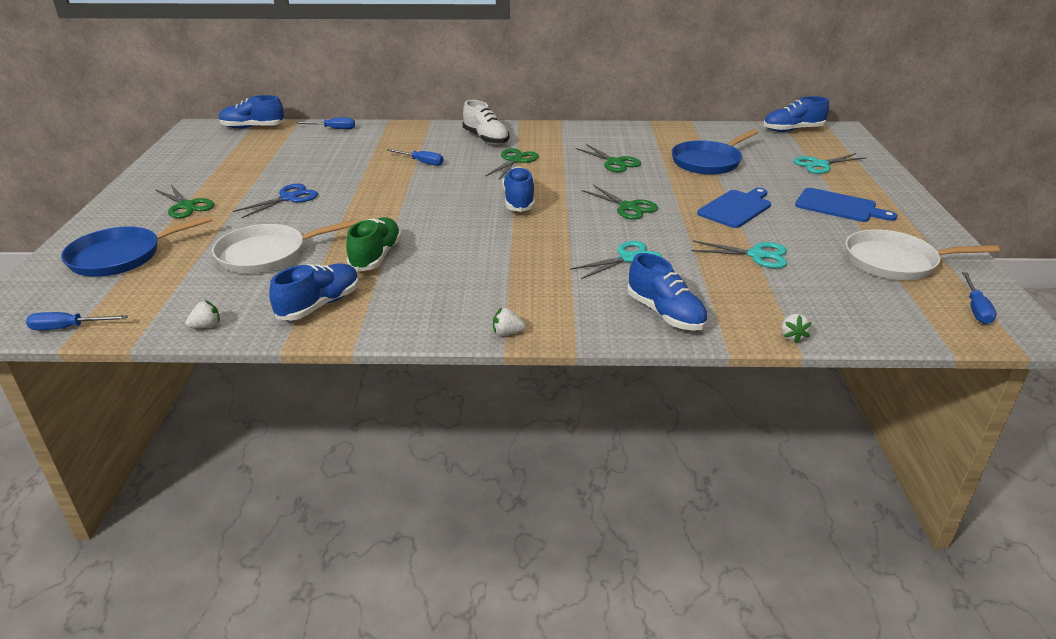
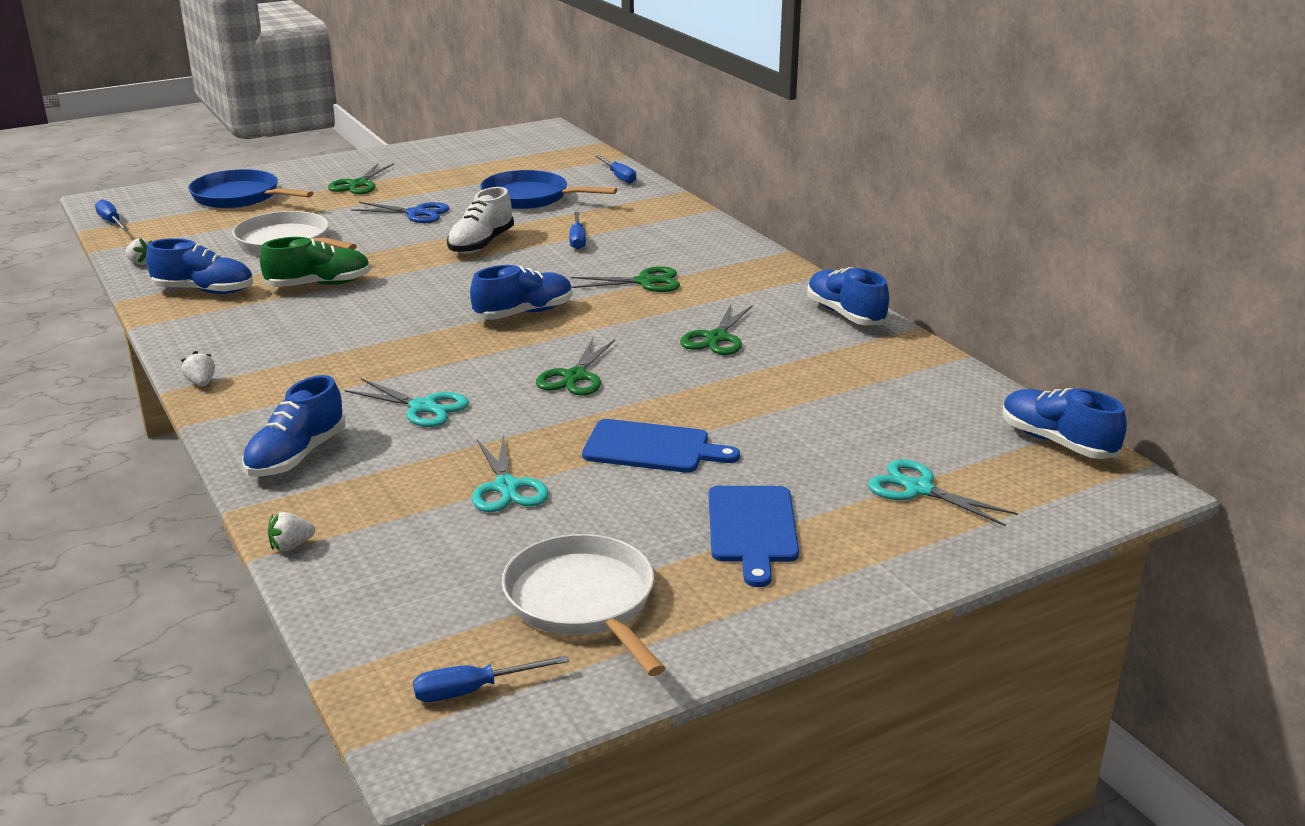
camera: 60 degrees right, 5 degrees down
blue shoe [219,95,285,129] -> blue shoe moved to [807,267,889,325]
white shoe [463,100,509,145] -> white shoe moved to [447,187,514,254]
blue pan [671,129,758,175] -> blue pan moved to [480,170,617,209]

